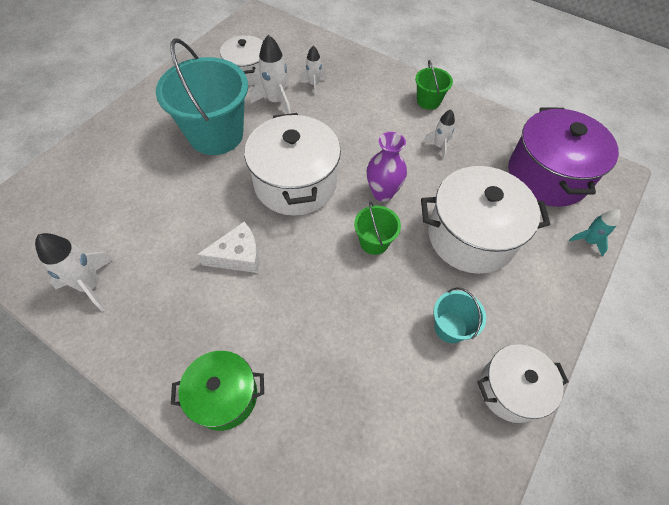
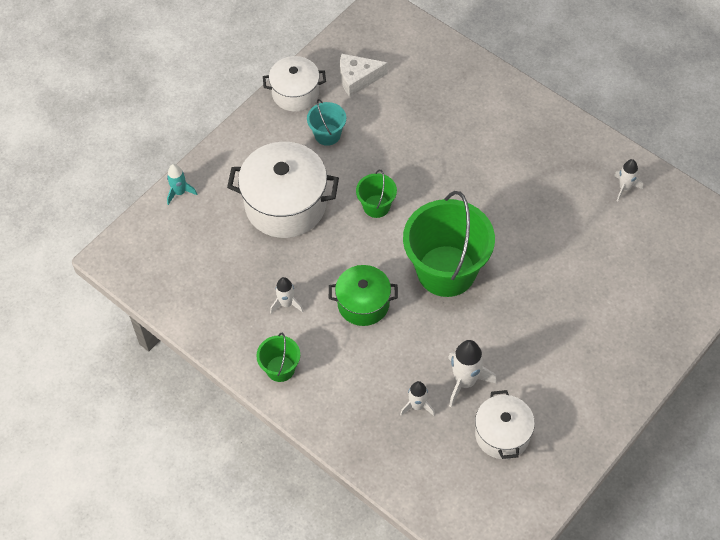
camera: 170 degrees left, 0 degrees up
white rocket [35,233,114,312] -> white rocket [614,159,643,201], size x0.62
turquoise bucket [156,38,248,155] -> none
green pot [171,351,264,431] -> green pot moved to [329,265,398,326]
white cheese [197,222,259,273] -> white cheese moved to [340,54,388,97]
white pot [244,113,341,216] -> green bucket [403,191,495,297]
purple vase [367,132,407,202] -> none
purple pot [508,107,619,207] -> none

